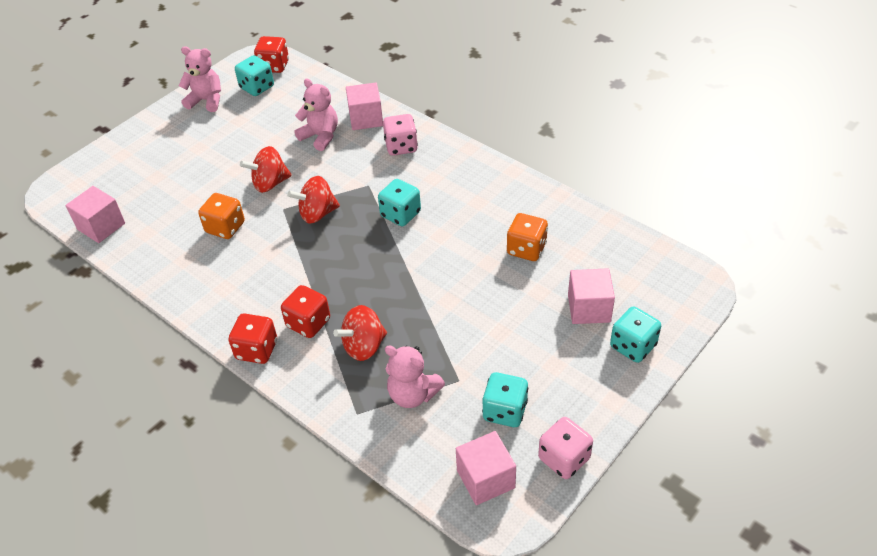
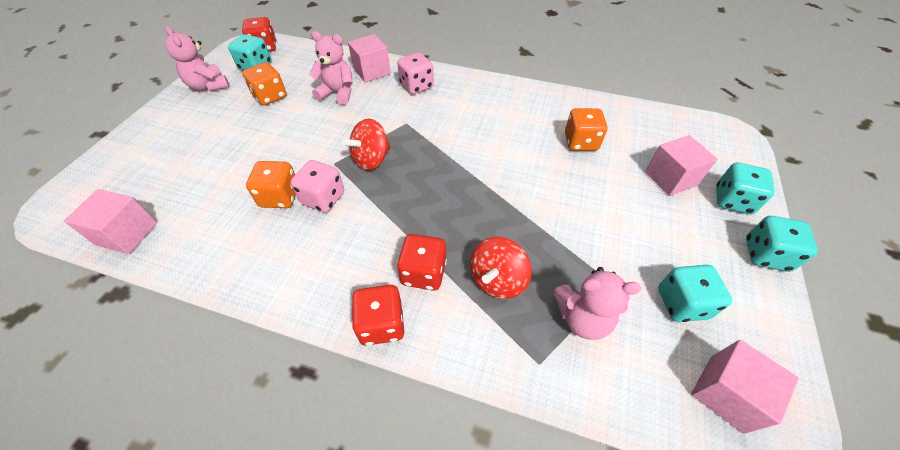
camera: 25 degrees left, 5 degrees up
pink teddy bear [179,46,221,112] -> pink teddy bear turned 120 degrees counterclockwise [165,26,230,92]
red spinning top [240,146,292,193] -> none
turquoise dice [378,179,421,226] -> turquoise dice moved to [746,216,818,272]
pink dice [538,417,593,479] -> pink dice moved to [291,160,344,213]
none -> orange dice [242,62,287,105]

